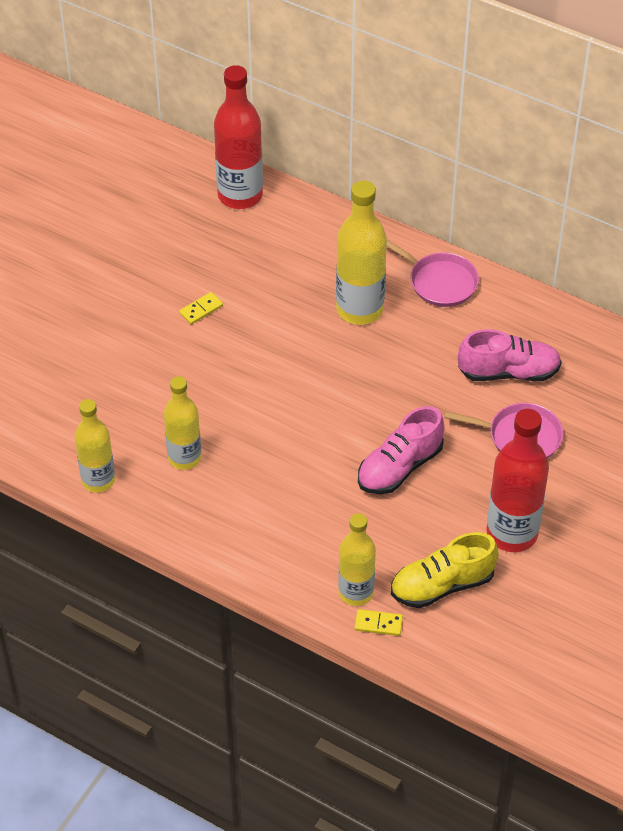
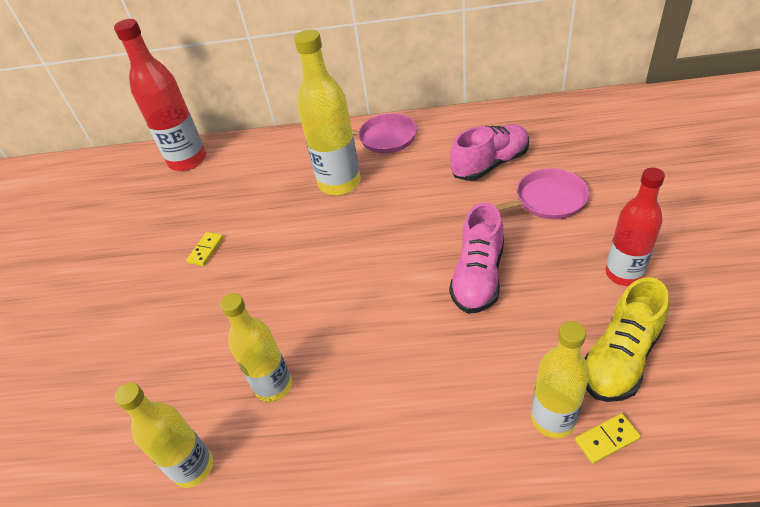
camera: 25 degrees left, 5 degrees down
red bottle [487,409,549,552] -> red bottle [605,168,665,286], size x0.66

